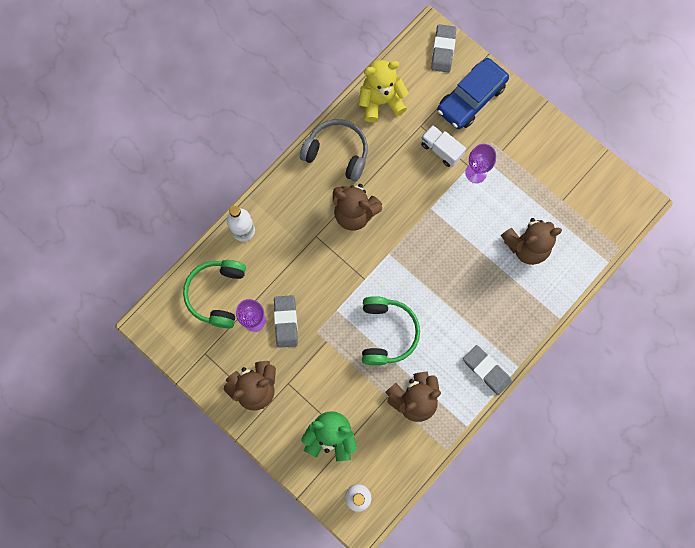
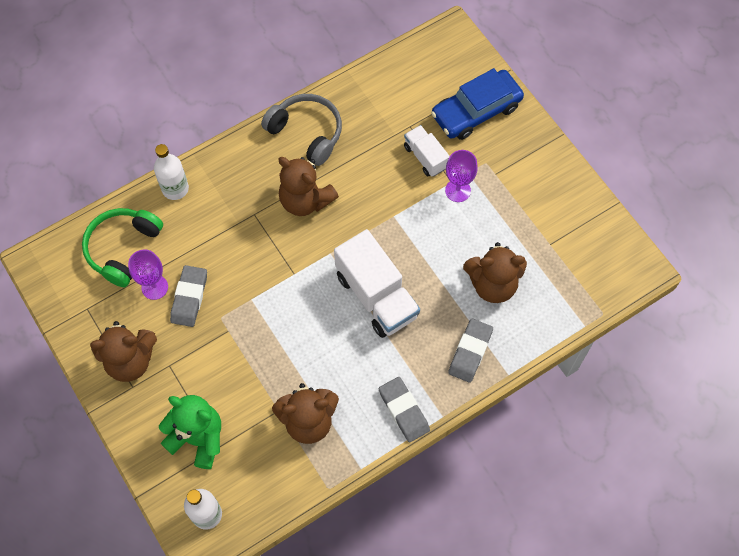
camera: 15 degrees right, 10 degrees down
yellow teddy bear [359,60,409,122] -> none
green headphones [362,296,420,365] -> none
grey eraser [431,24,456,73] -> grey eraser moved to [448,319,493,383]
none -> white truck [334,229,420,338]

